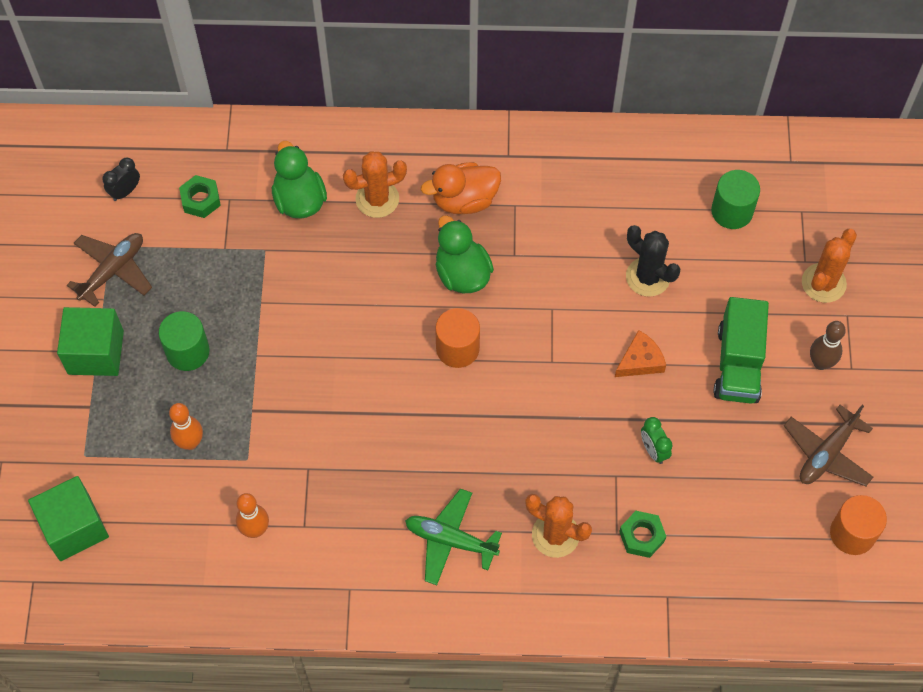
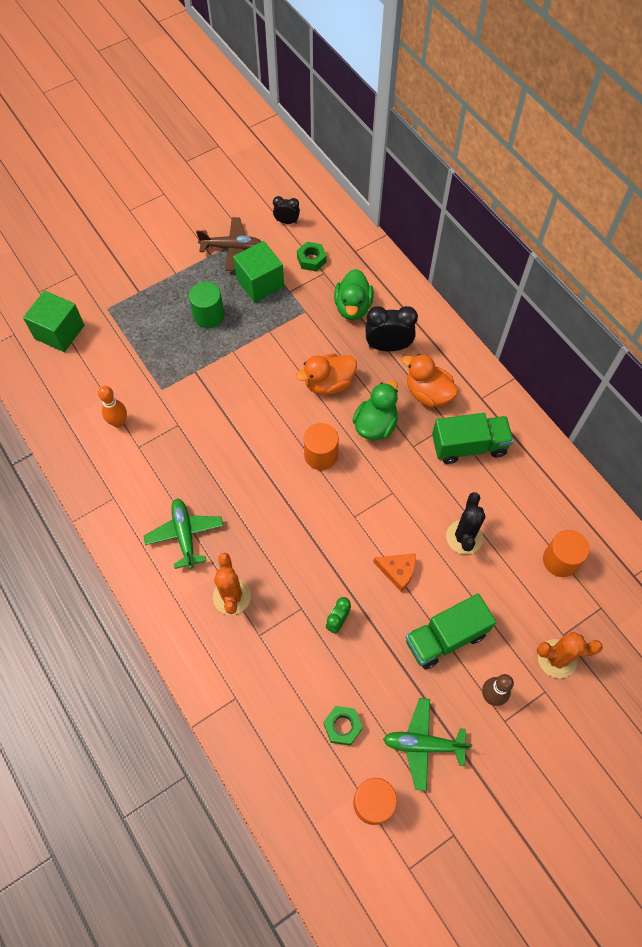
camera: 55 degrees right, 0 degrees up
green cube [57,307,124,376] -> green cube moved to [233,241,284,302]
orange bowling pin [169,403,203,450] -> none
green duck [272,141,327,219] -> green duck turned 150 degrees clockwise [334,269,374,320]
orange cactus [343,151,407,218] -> black clock [365,306,418,352]
green nut [619,511,666,558] -> green nut moved to [323,706,363,746]
green cylinder [711,170,760,229] -> orange cylinder [543,530,590,577]
brown plane [784,405,873,486] -> green plane [383,698,472,791]
none -> orange duck [296,354,357,395]
none -> green truck [432,413,514,464]

